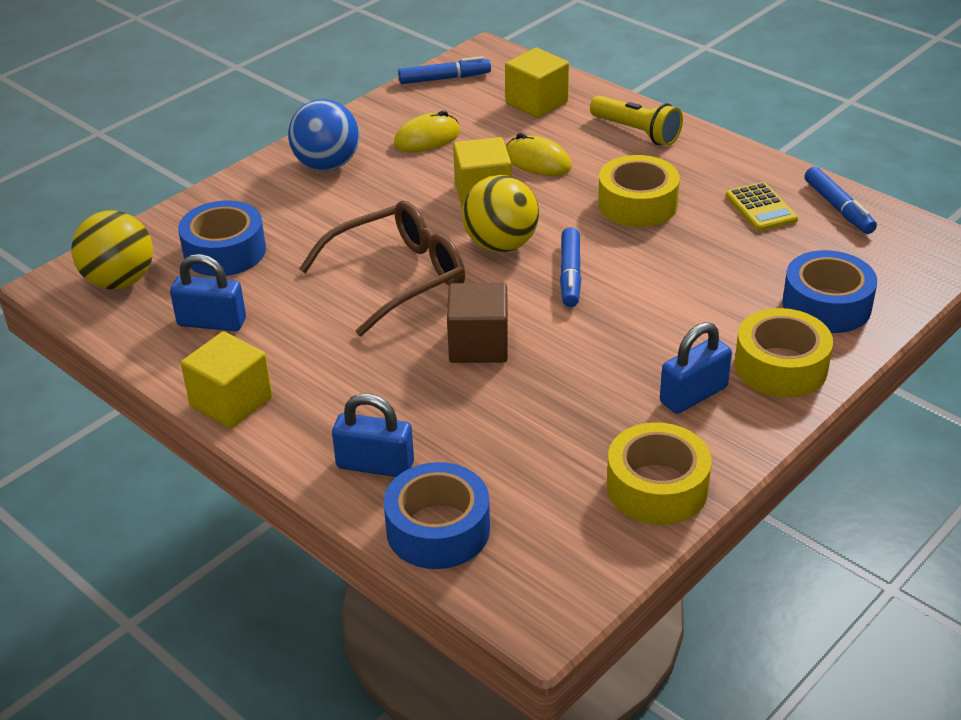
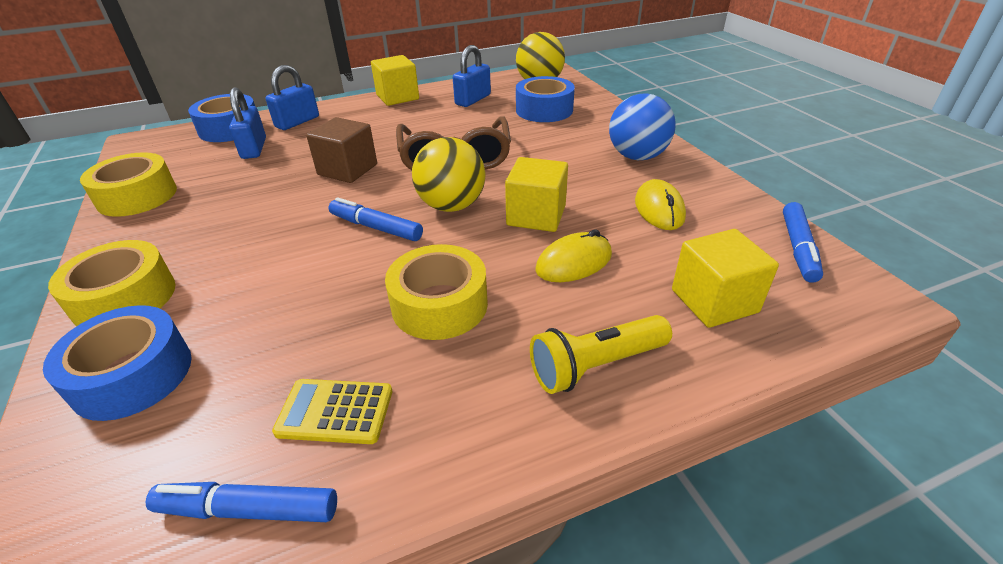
camera: 115 degrees right, 0 degrees up
blue padlock [660,322,732,414] -> blue padlock moved to [229,87,266,159]

